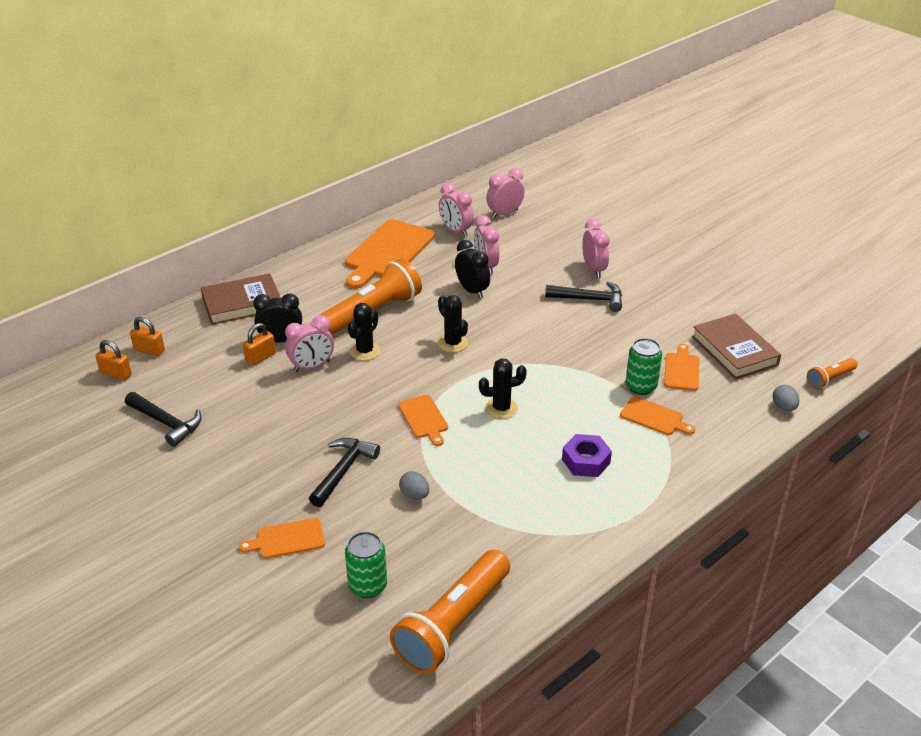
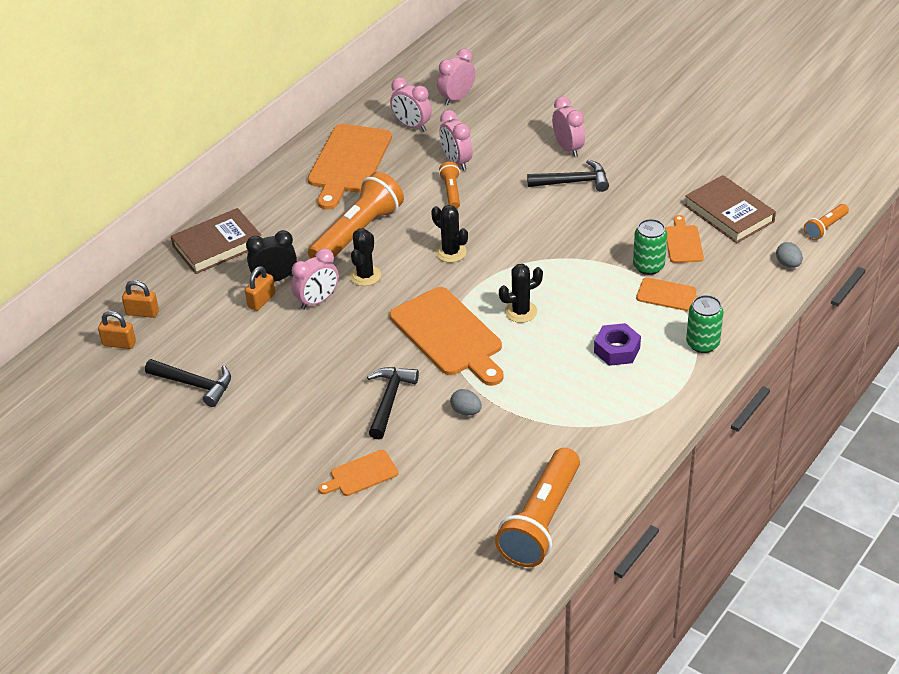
camera: 10 degrees left, 5 degrees up
green can [345,532,387,598] -> green can moved to [686,295,724,353]
orange cutting board [398,395,448,446] -> orange cutting board [390,287,504,386], size x1.98
black clock [455,240,490,299] -> orange flashlight [439,162,460,209]

